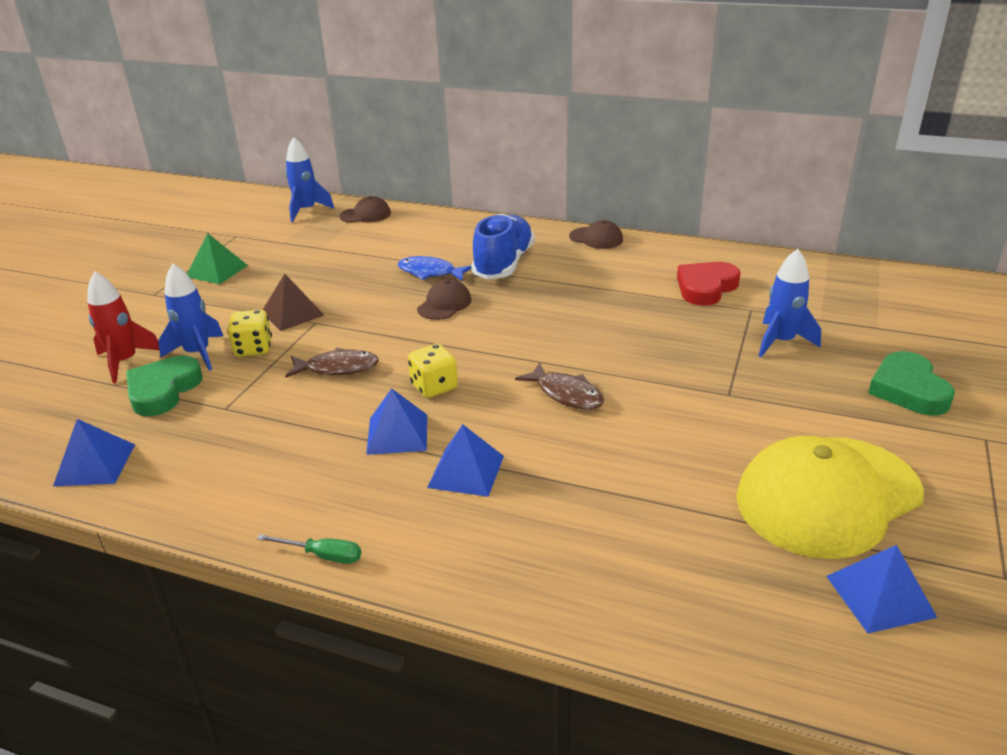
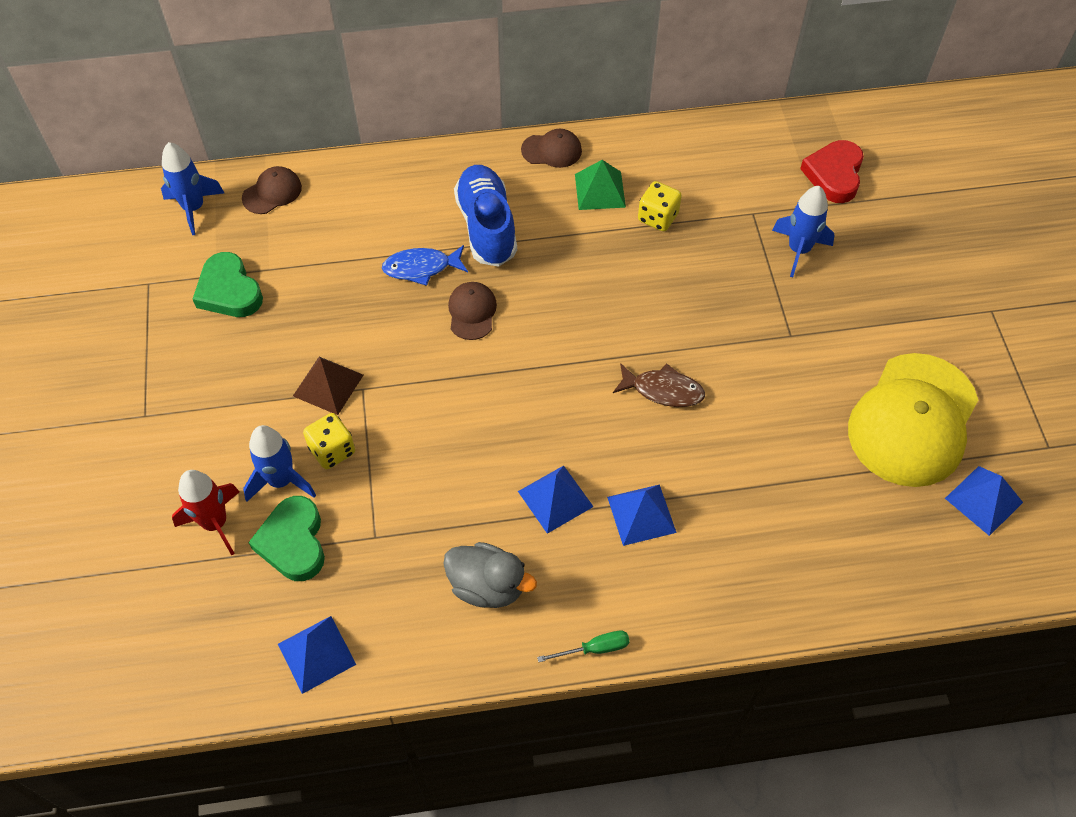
camera: 30 degrees left, 25 degrees up
green pyramid [187,233,248,284] -> green pyramid moved to [575,160,626,210]
brown fish [285,348,379,378] -> none
yellow dice [408,344,458,398] -> yellow dice moved to [638,181,682,231]
red heart [677,262,740,306] -> red heart moved to [800,140,864,203]
green heart [868,351,955,416] -> green heart moved to [193,252,263,317]
none -> grey duck [443,542,537,608]

